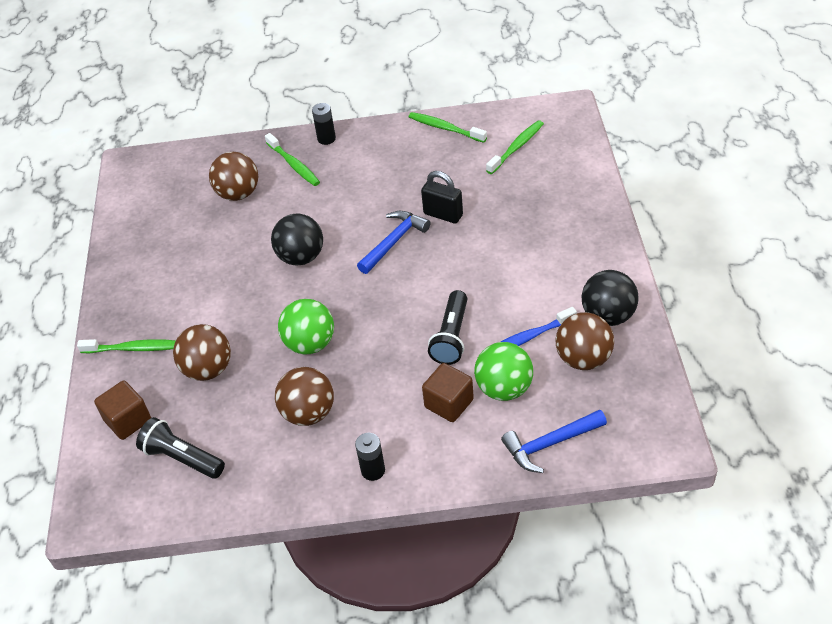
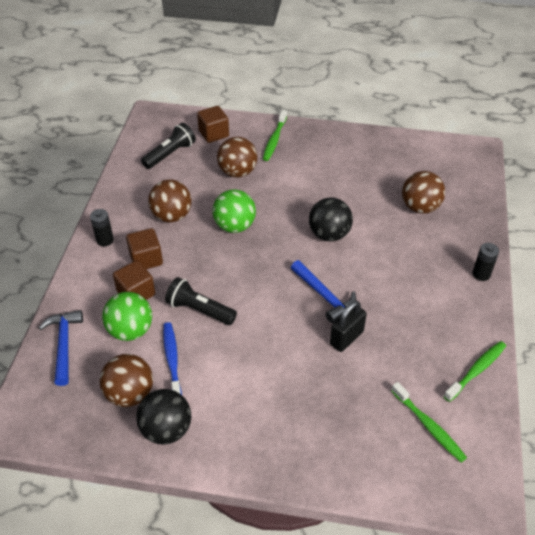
camera: 100 degrees right, 0 degrees up
green toothbrush [265,133,320,186] -> none
none -> brown cube [126,228,163,269]

